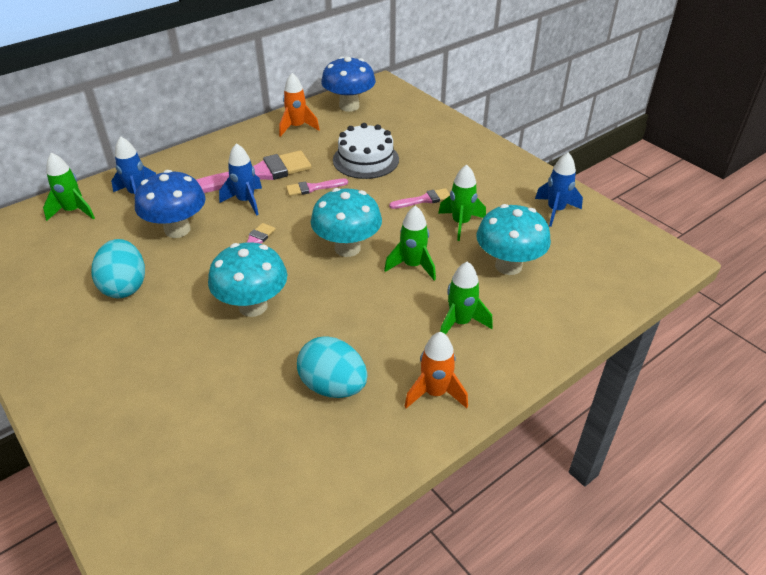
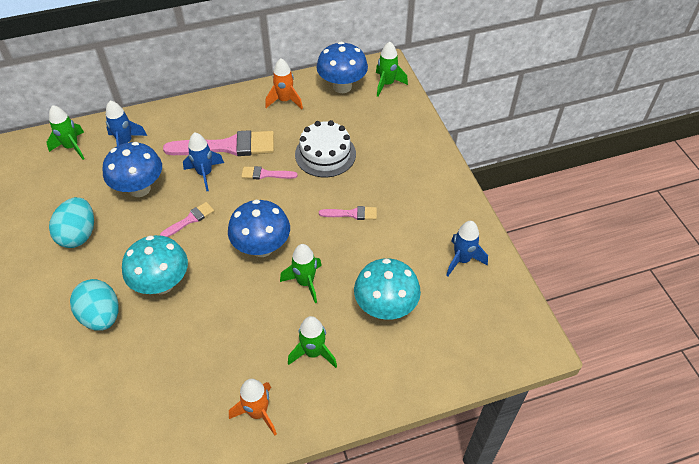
camera: 20 degrees right, 10 degrees up
turquoise egg [297,336,367,398] -> turquoise egg moved to [70,279,119,331]
turquoise mushroom [311,188,382,257] -> blue mushroom [228,199,290,257]
green rocket [438,165,486,241] -> green rocket moved to [376,42,408,97]

